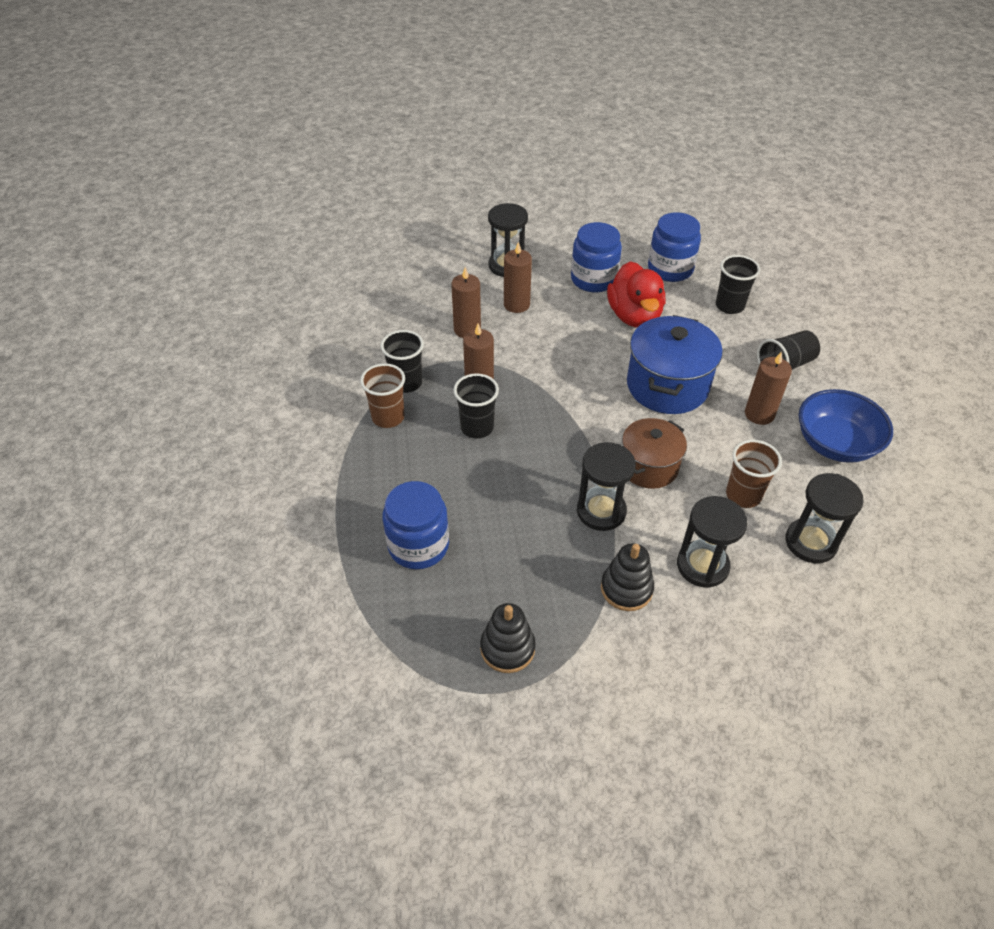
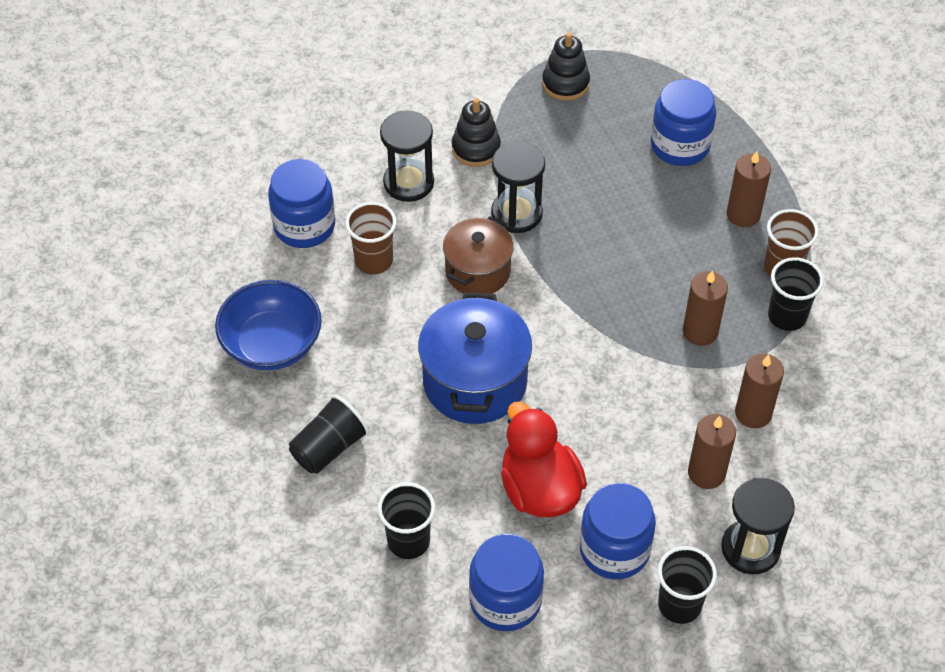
camera: 165 degrees right, 5 degrees up
black cup [454,373,499,439] -> black cup moved to [658,546,717,624]
brown candle [745,351,792,425] -> brown candle moved to [727,151,771,227]
black hourglass [786,473,864,563] -> blue jar [268,159,335,248]

